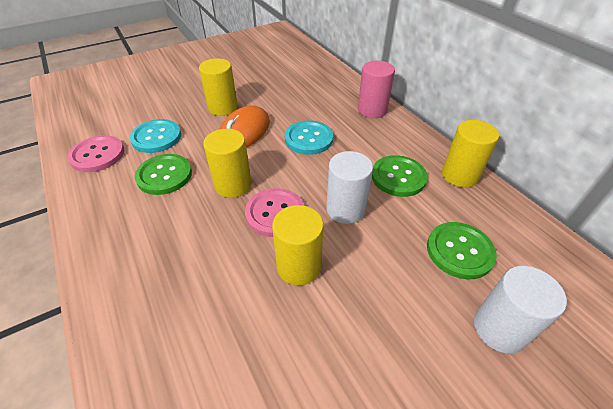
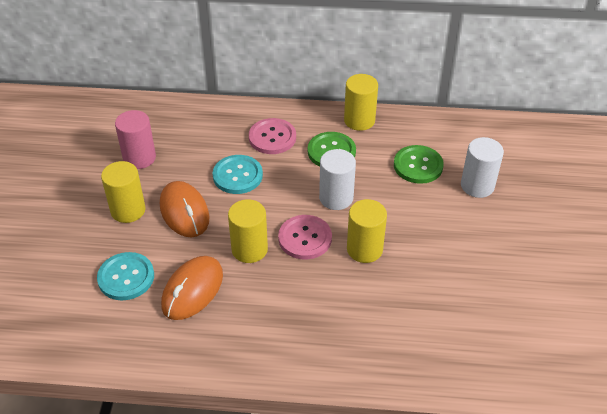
camera: 55 degrees left, 0 degrees up
pink button [68,135,124,172] -> pink button moved to [249,118,296,154]
green button [135,154,192,195] -> orange mouse [161,256,223,320]
pink cylinder [358,61,395,118] -> pink cylinder moved to [115,110,156,169]

